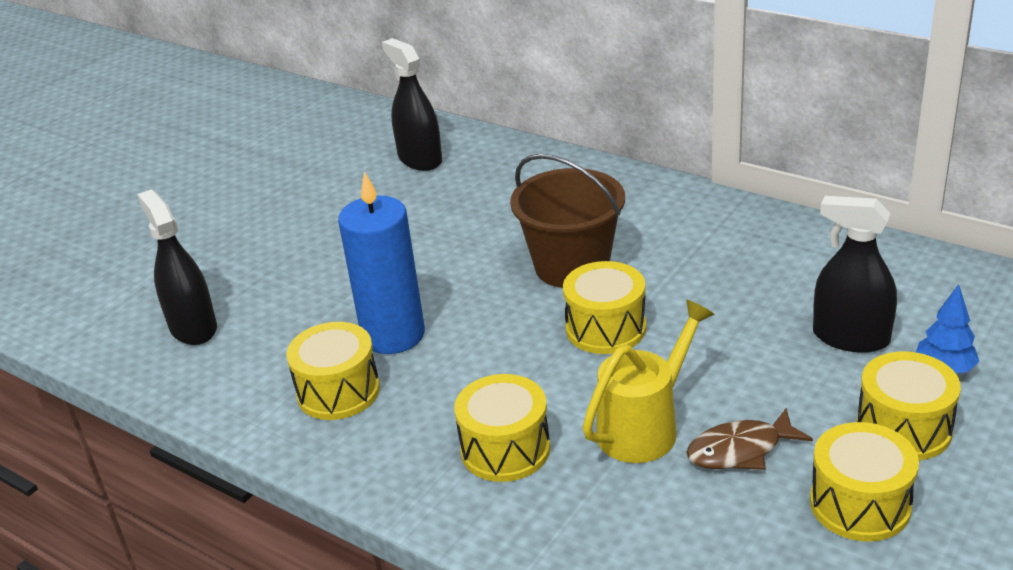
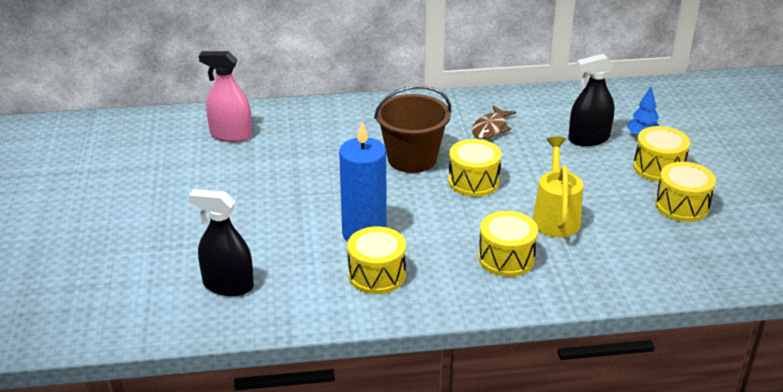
camera: 45 degrees left, 0 degrees up
black spray bottle [382,38,442,171] -> pink spray bottle [199,51,252,142]
brown fish [686,408,813,470] -> brown fish moved to [472,105,516,139]

